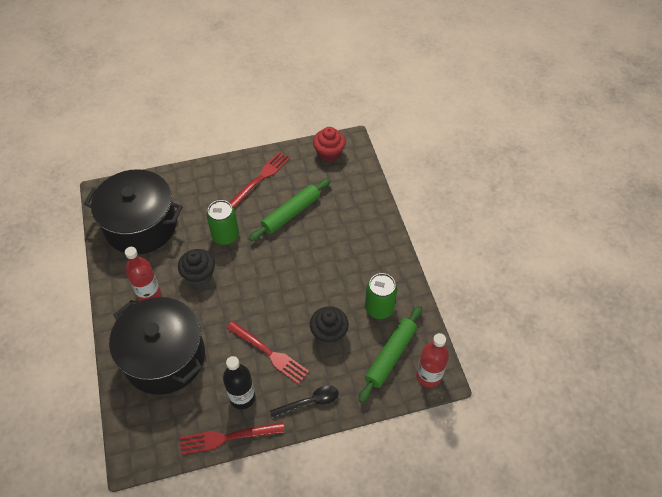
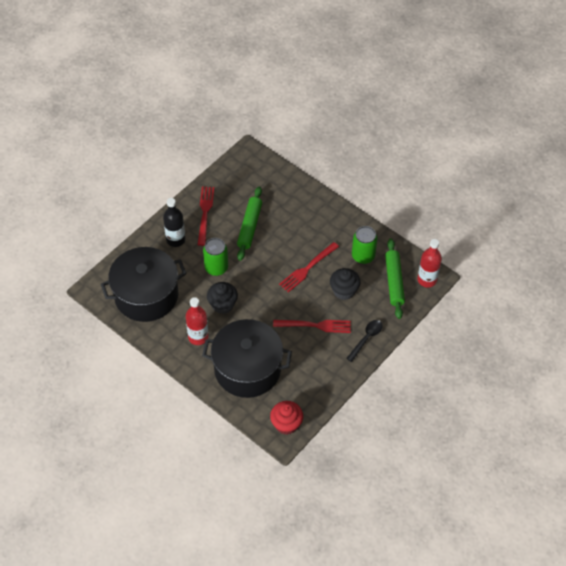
camera: 35 degrees left, 0 degrees up
red fork [180,422,285,455] -> red fork moved to [279,242,339,293]
black bottle [223,356,255,410] -> black bottle moved to [163,198,185,247]
red cupcake [313,127,346,163] -> red cupcake moved to [270,401,303,435]

